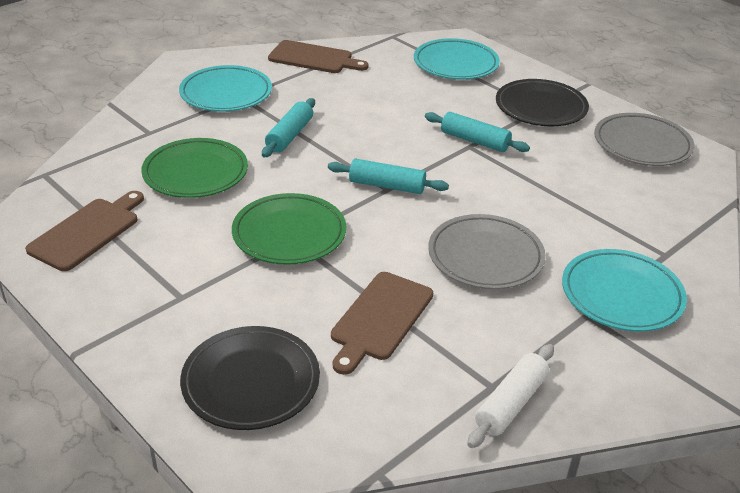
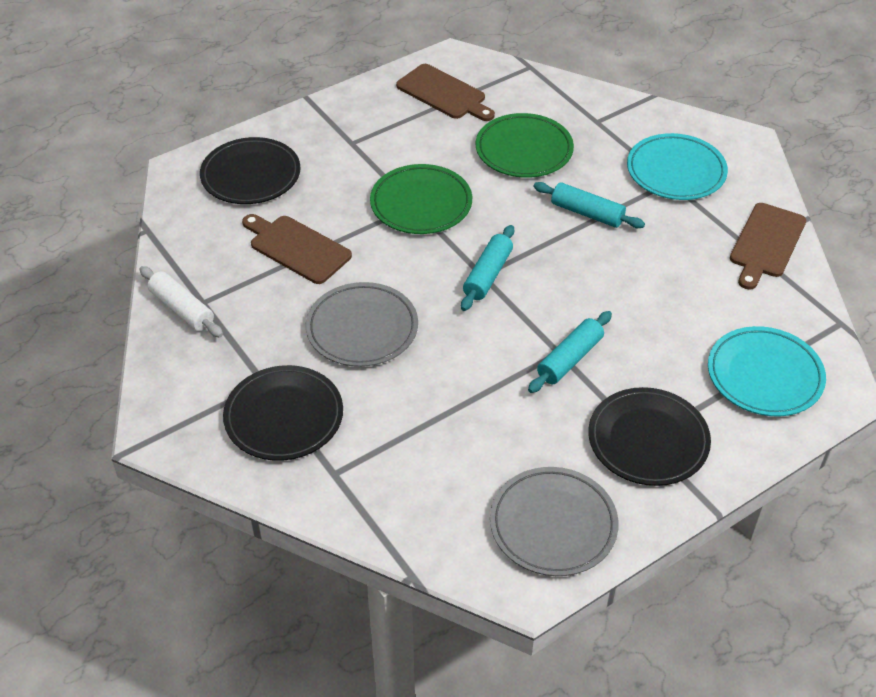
camera: 100 degrees right, 10 degrees up
turquoise plate [562,249,687,332] -> black plate [223,365,343,461]

